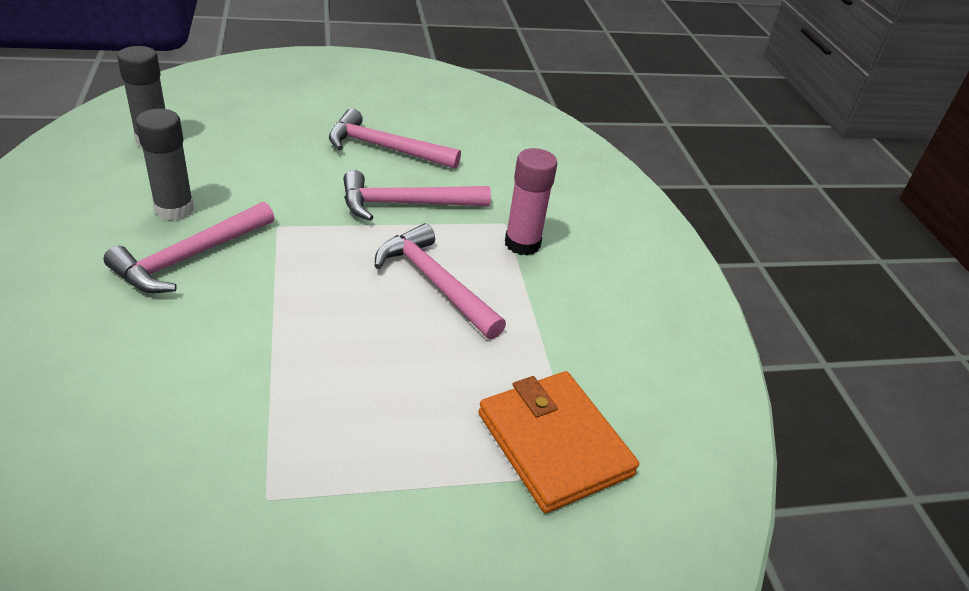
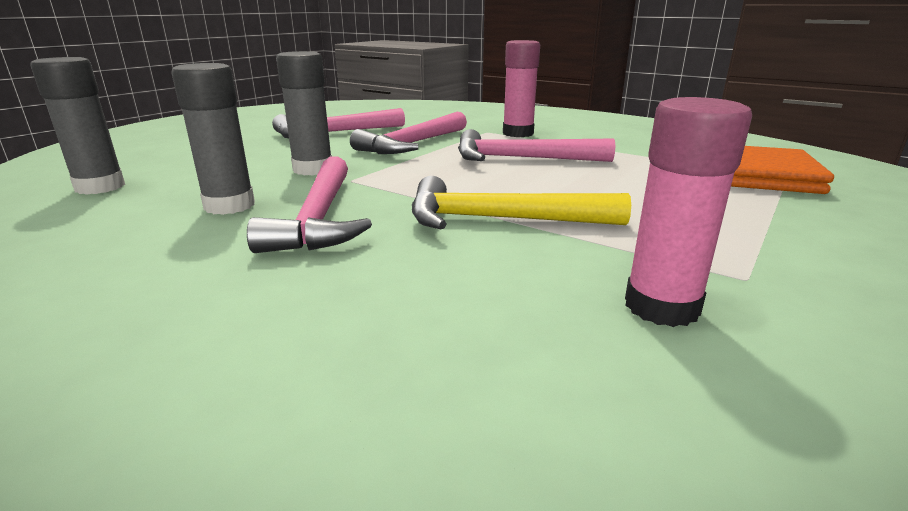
camera: 40 degrees left, 15 degrees down
none -> grey glue stick [276,51,332,175]
none -> yellow hammer [412,176,631,229]
none -> pink glue stick [625,97,752,327]

